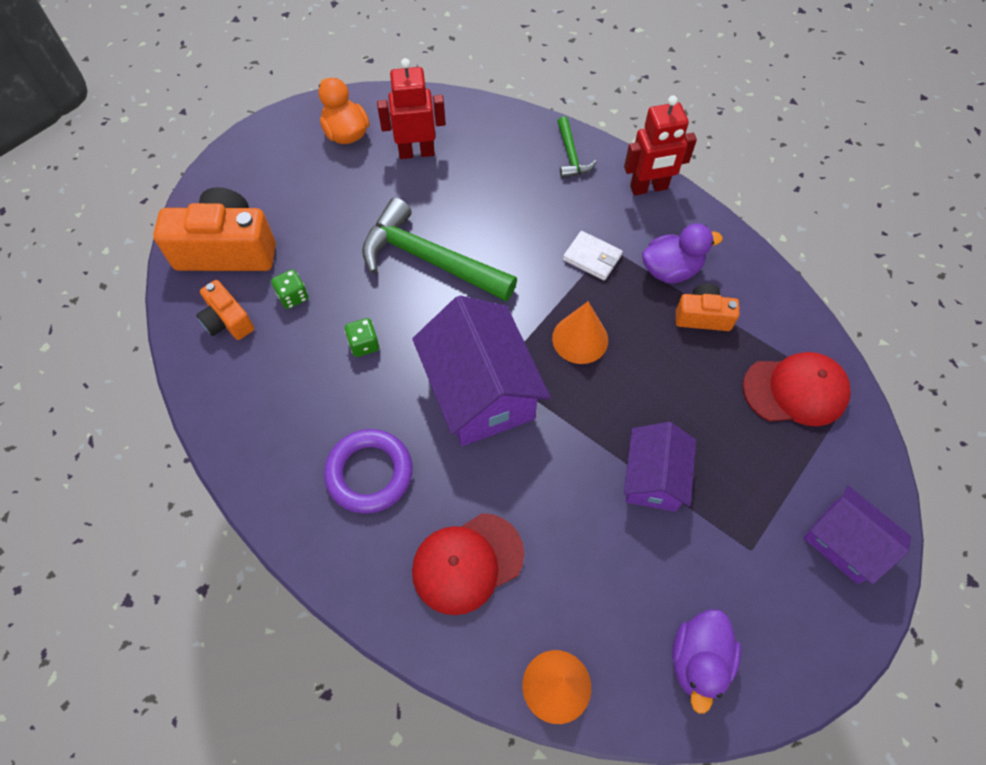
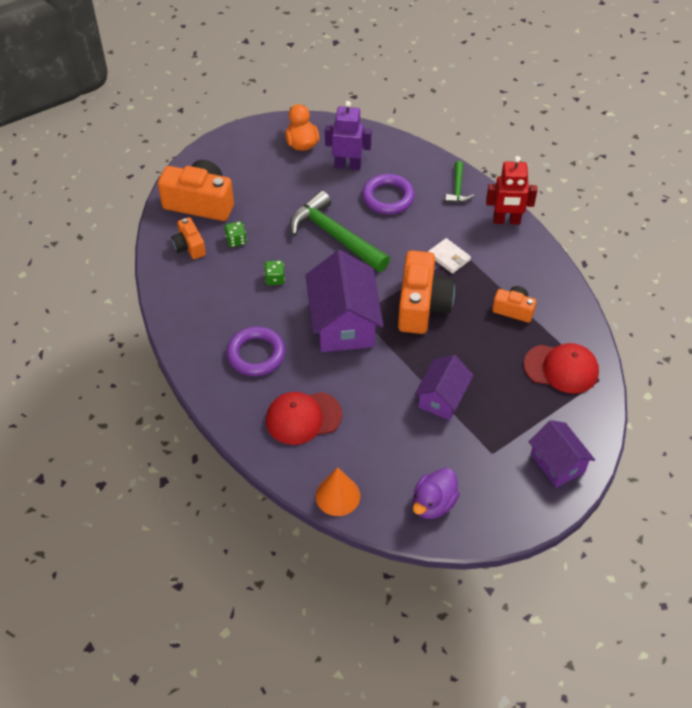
camera: 15 degrees right, 10 degrees down
red robot [377,58,446,159] -> purple robot [325,101,371,170]
orange cone [552,301,608,364] -> orange camera [398,250,455,334]
purple duck [642,223,723,284] -> none
none -> purple ring [362,174,415,215]

